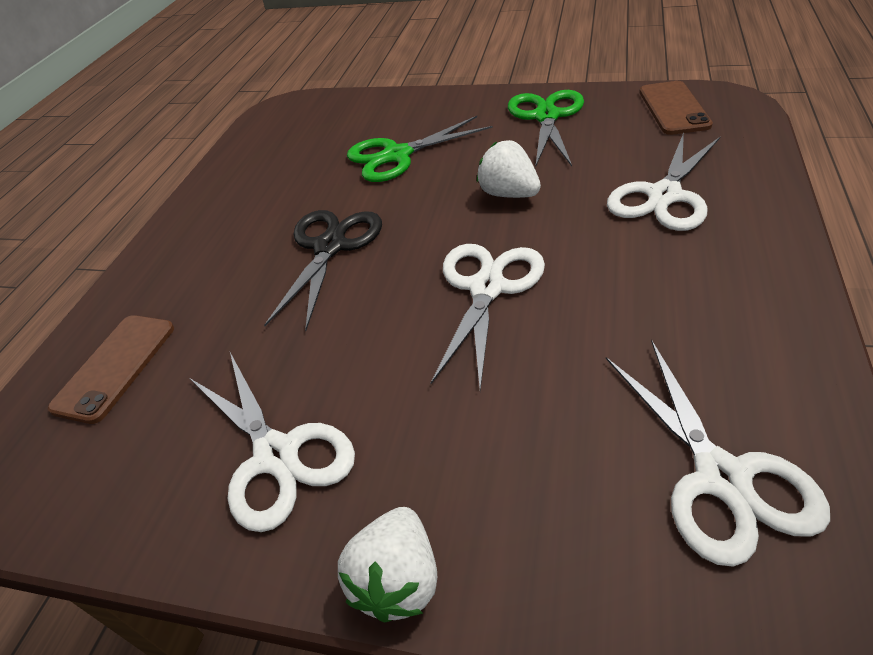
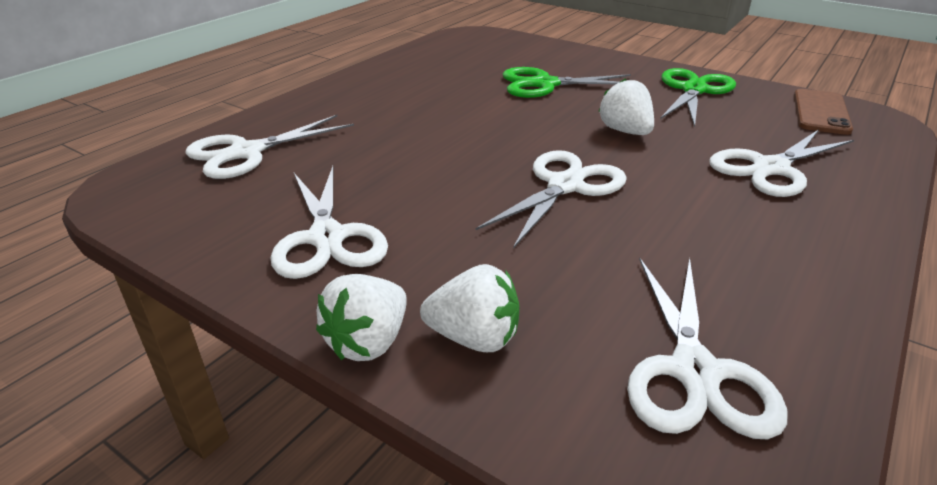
camera: 15 degrees right, 10 degrees down
brown phone [48,315,174,424] -> white scissors [185,115,354,179]
black scissors [264,210,382,331] -> none
none -> white strawberry [420,264,519,352]

